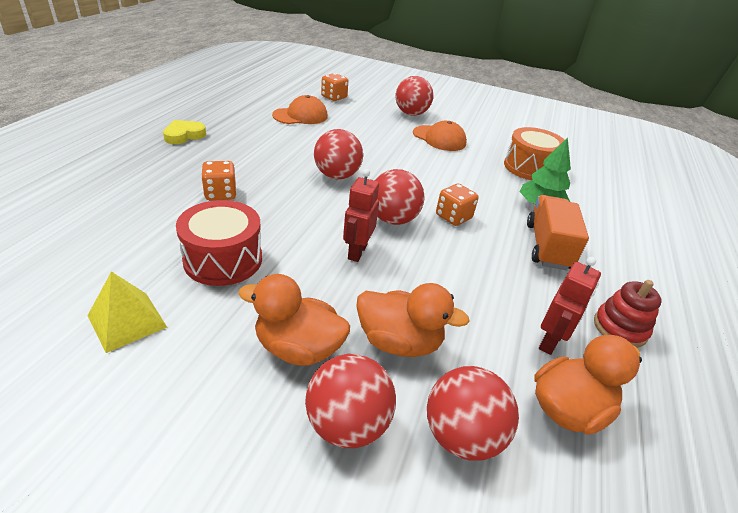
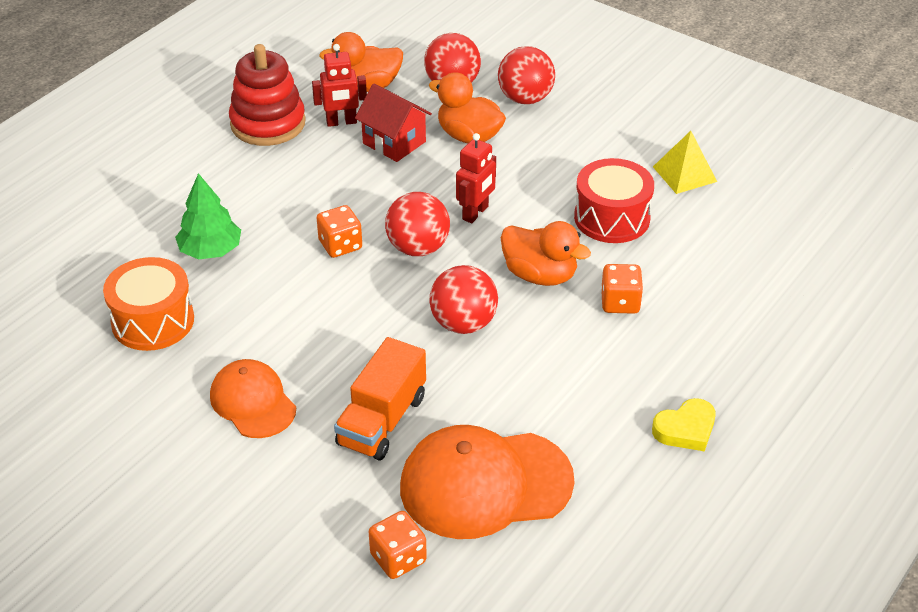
camera: 160 degrees left, 5 degrees up
orange duck [238,274,350,366] -> orange duck moved to [501,221,591,286]
orange cap [272,95,328,124] -> orange cap [400,425,575,539], size x1.65
red ball [396,76,433,116] -> none
orange truck [527,195,589,271] -> orange truck moved to [334,337,426,460]
red robot [539,257,601,355] -> red robot turned 150 degrees counterclockwise [312,44,367,127]
red stacking toy [594,280,662,348] -> red stacking toy [229,44,306,146], size x1.63
none -> red house [355,84,432,162]

